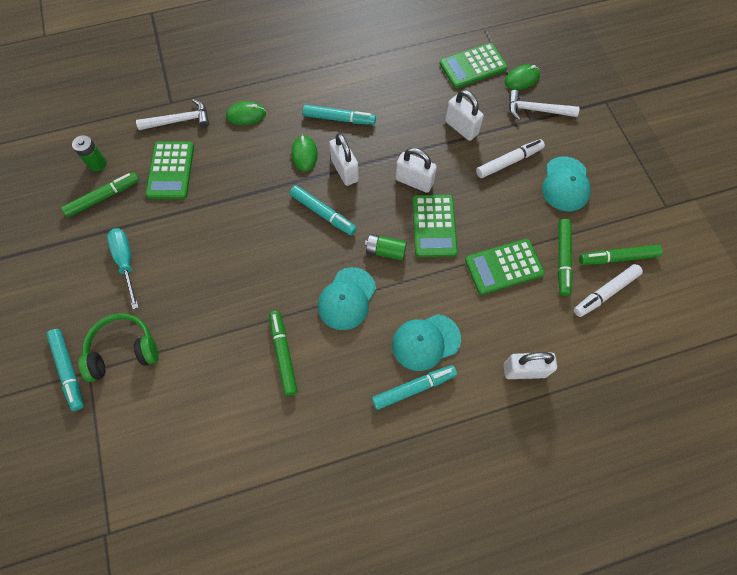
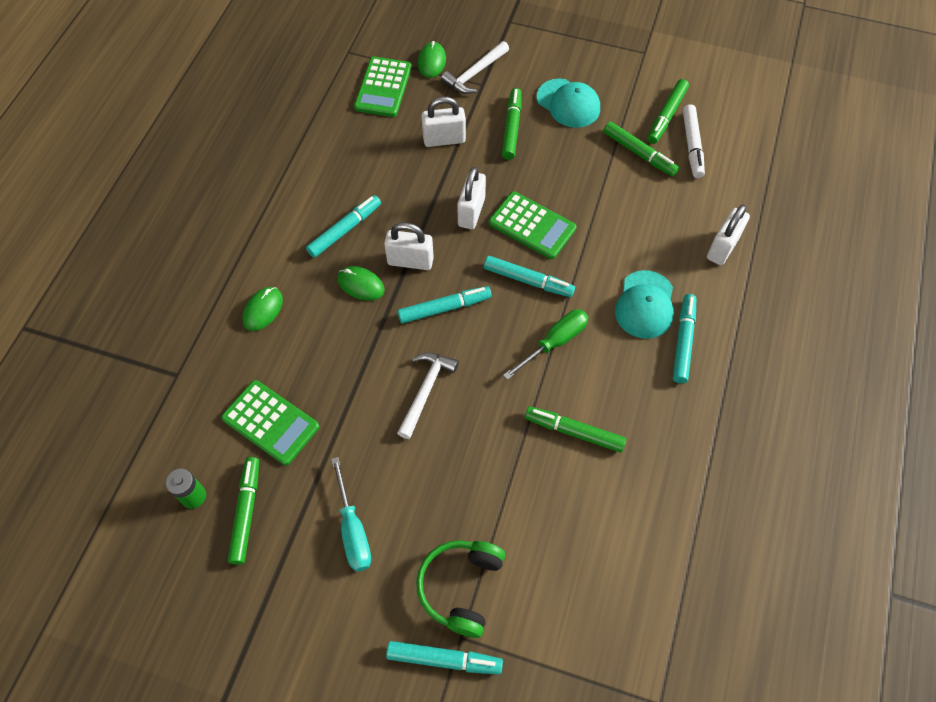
camera: 55 degrees left, 5 degrees down
turquoise screwdriver [107,228,139,309] -> turquoise screwdriver turned 120 degrees counterclockwise [331,457,371,572]
white hammer [136,99,209,130] -> white hammer moved to [397,353,459,439]
turquoise cap [318,267,376,330] -> green screwdriver [503,309,588,380]
green battery [365,234,407,260] -> turquoise marker [484,256,575,297]
white padlock [395,148,437,193] -> white padlock turned 45 degrees counterclockwise [457,167,486,229]
green calculator [465,239,545,295] -> none
white marker [476,139,545,178] -> green marker [502,88,522,160]

